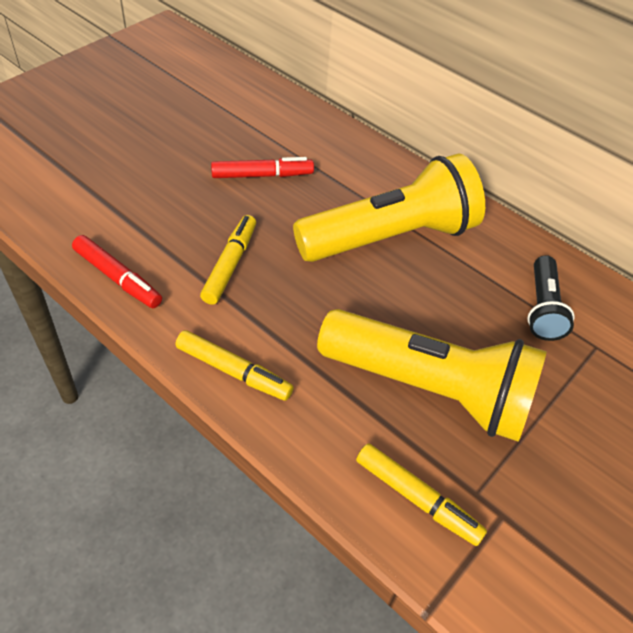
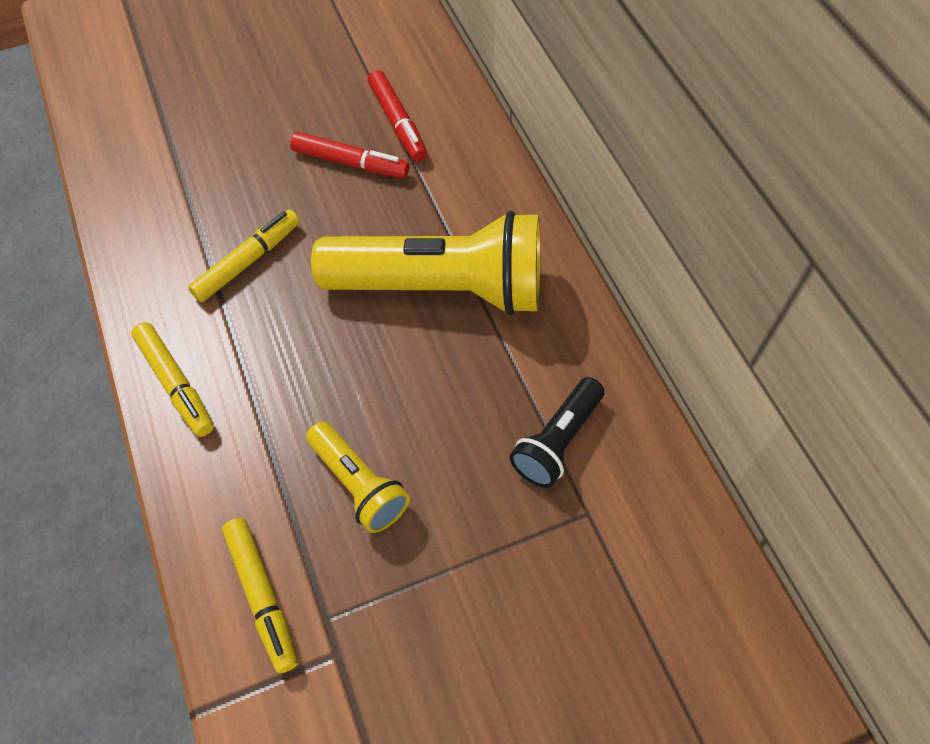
camera: 30 degrees right, 10 degrees up
red marker [72,235,162,308] -> red marker moved to [368,70,427,162]
yellow flashlight [317,309,547,442] -> yellow flashlight [306,421,410,533], size x0.50

